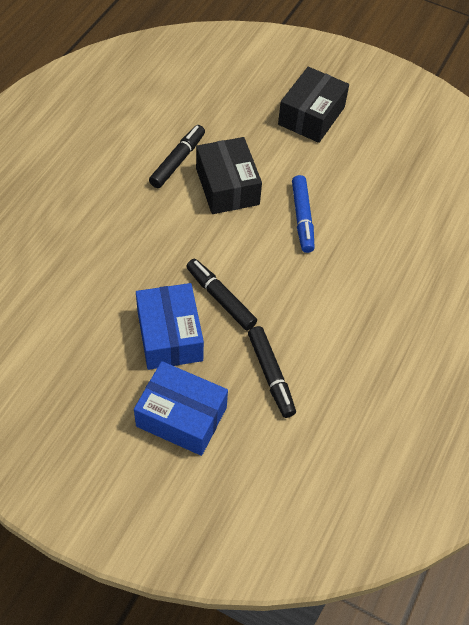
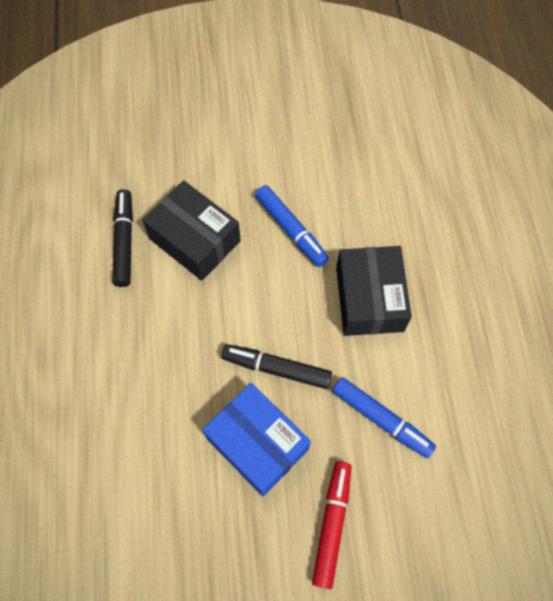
camera: 30 degrees left, 10 degrees up
blue box [134,361,228,456] -> red marker [312,461,352,589]
black marker [248,326,296,418] -> blue marker [332,377,436,458]
black box [278,67,349,143] -> black box moved to [336,246,412,336]

